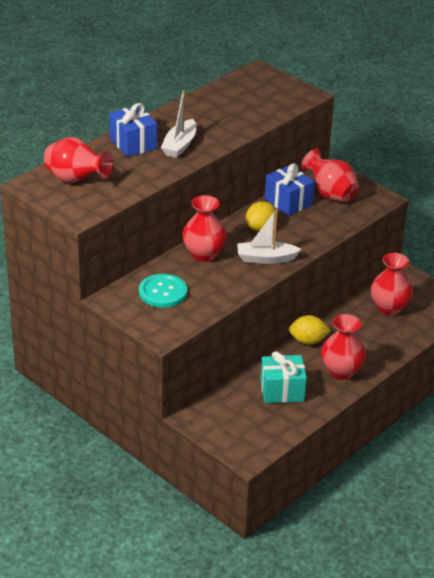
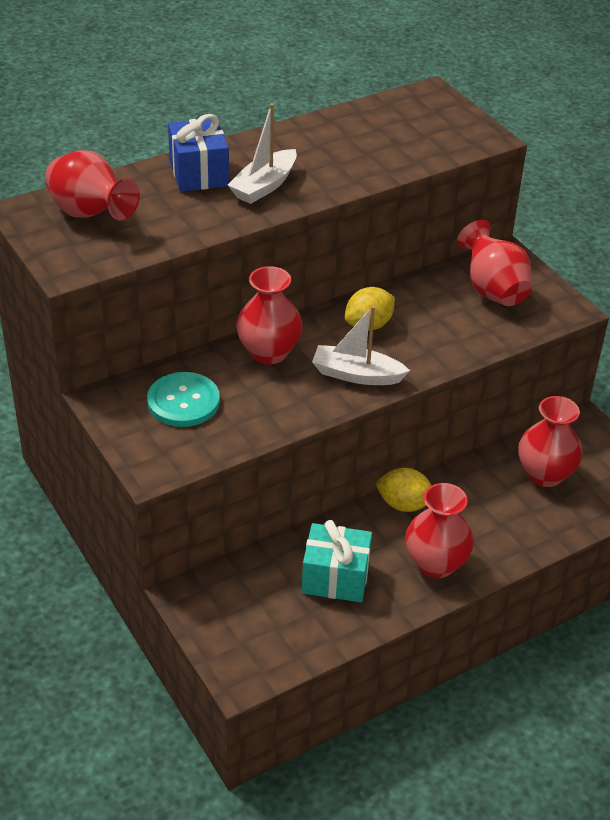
camera: 15 degrees right, 5 degrees up
blue gift [264,163,314,216] -> none

